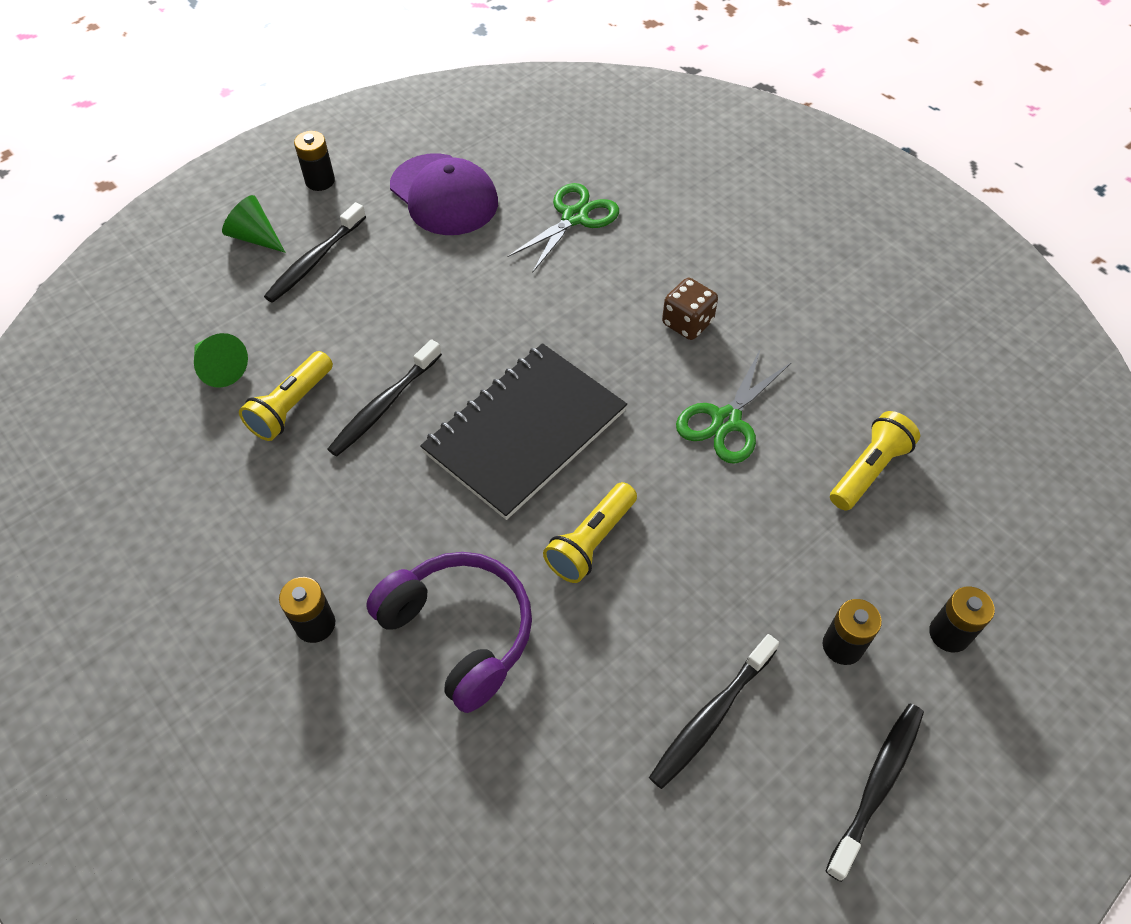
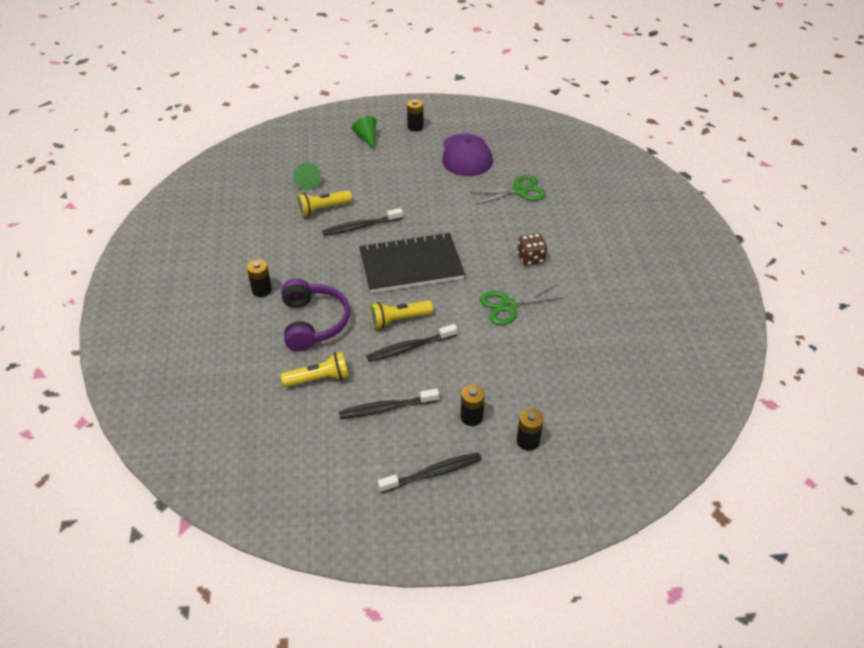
camera: 35 degrees right, 10 degrees down
black toothbrush [264,202,366,303] -> black toothbrush moved to [366,324,457,362]
yellow flashlight [830,411,920,510] -> yellow flashlight moved to [280,352,349,387]

